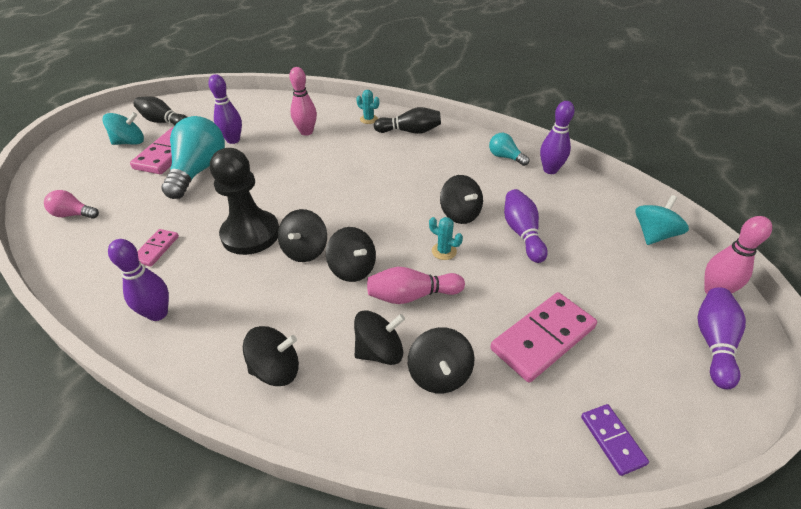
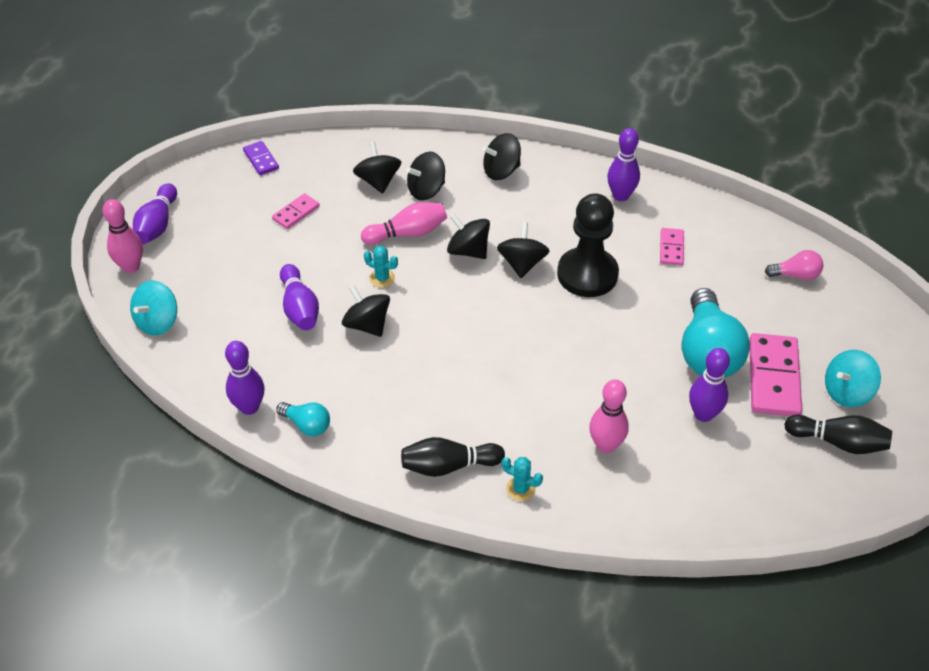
camera: 170 degrees right, 5 degrees up
pink domino [490,292,597,383] -> pink domino [272,193,320,229], size x0.53

